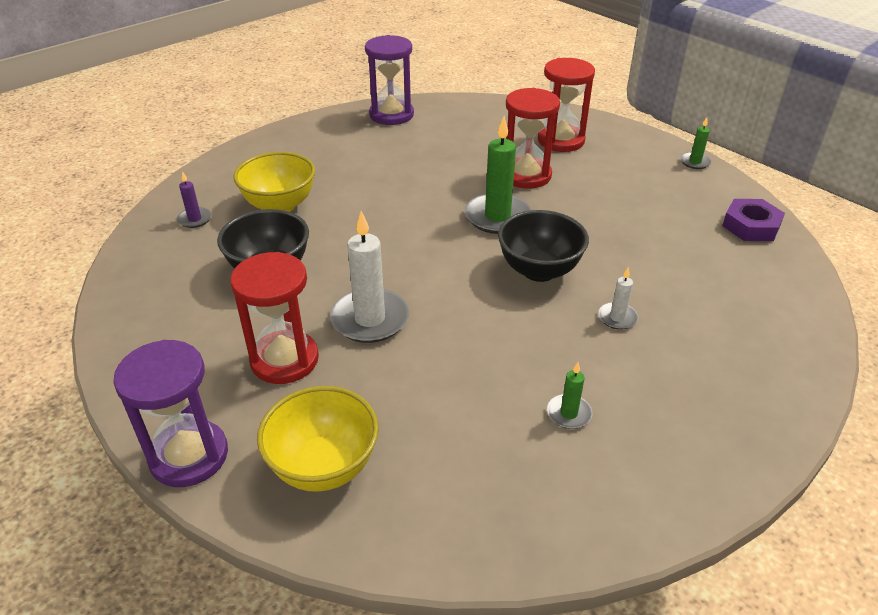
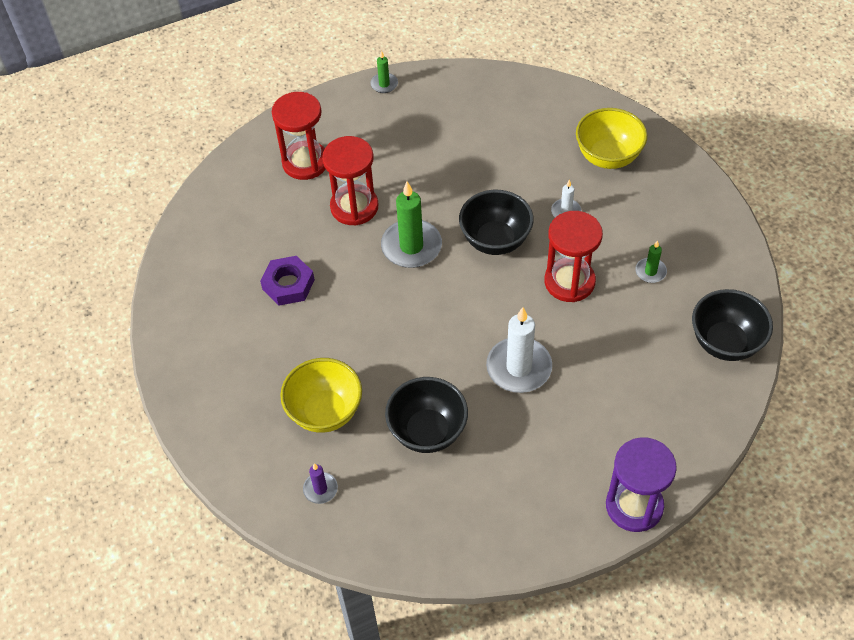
camera: 70 degrees left, 15 degrees up
red hourglass [230,252,319,384] -> red hourglass moved to [544,211,603,302]
yellow bowl [257,386,379,492] -> yellow bowl moved to [576,108,647,169]
purple hourglass [365,35,414,125] -> none
purple nut [722,199,785,241] -> purple nut moved to [260,256,315,306]
none -> black bowl [692,289,773,361]

